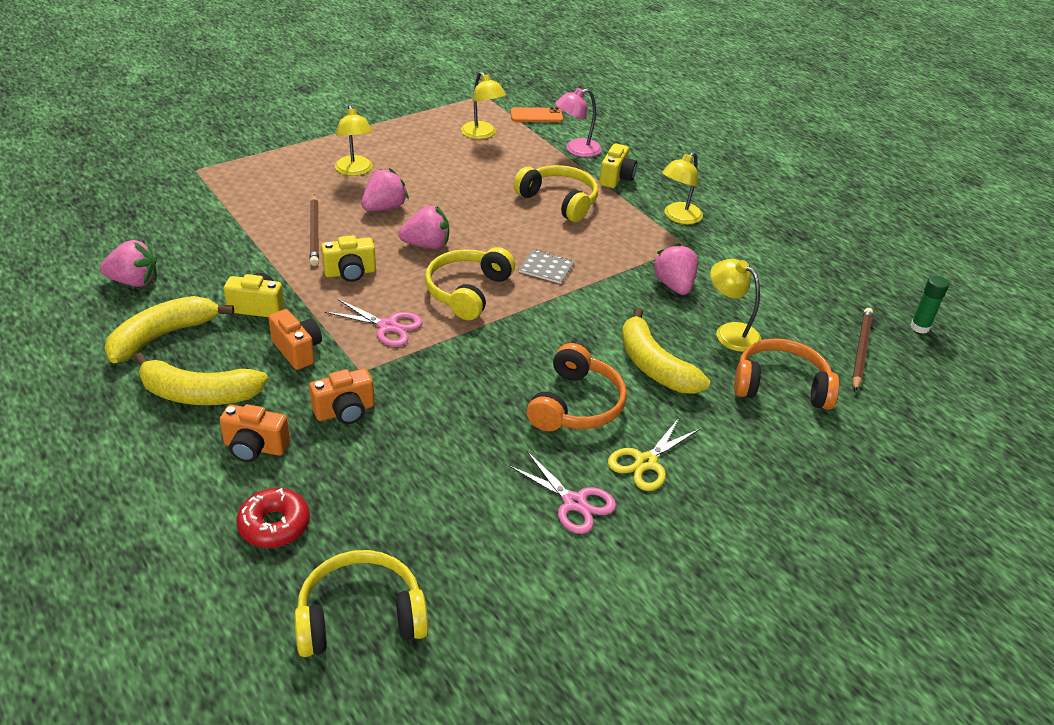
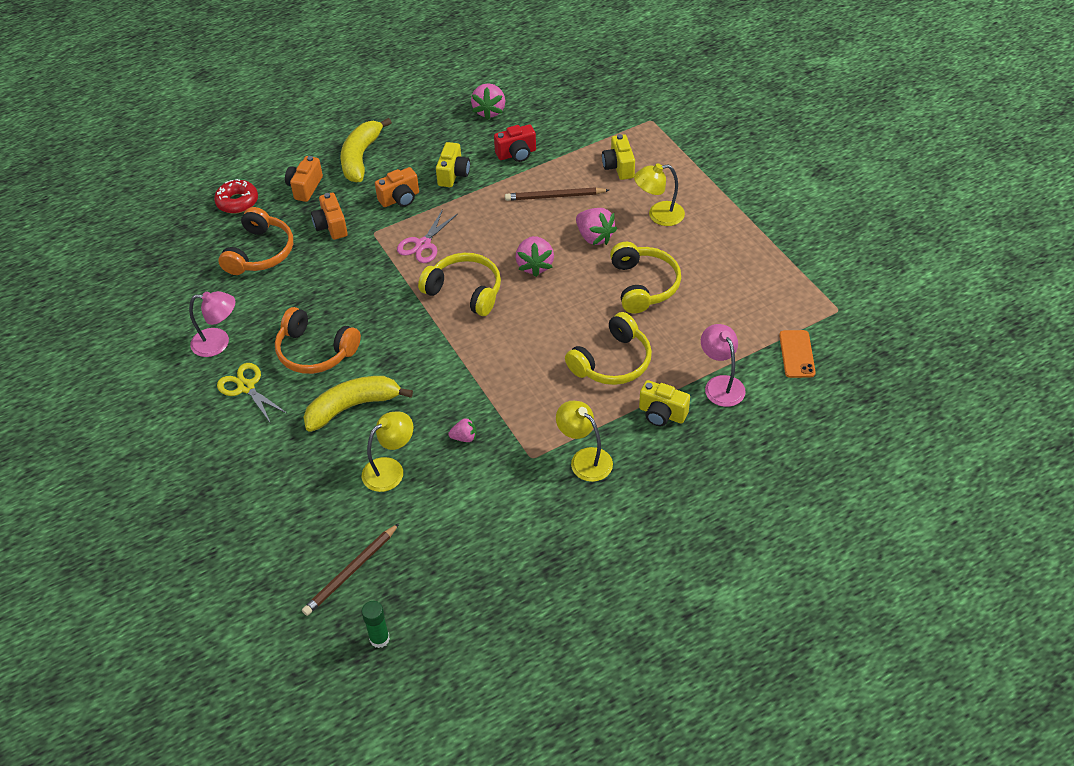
camera: 100 degrees right, 10 degrees up
yellow banana [104,296,234,363] -> none
yellow headphones [294,550,428,657] -> yellow headphones moved to [610,242,681,313]
yellow camera [321,235,376,282] -> yellow camera moved to [602,134,635,180]
yellow lamp [461,72,506,139] -> none
pink scissors [509,451,616,534] -> pink lamp [189,291,236,357]
grey notebook [518,249,575,284] -> none
pink strawberry [652,243,698,295] -> pink strawberry [448,418,477,442], size x0.56
orange headphones [734,338,839,410] -> orange headphones moved to [218,207,293,275]
brown pencil [852,308,873,392] -> brown pencil turned 105 degrees clockwise [302,523,399,616]
none -> red camera [494,124,536,162]

